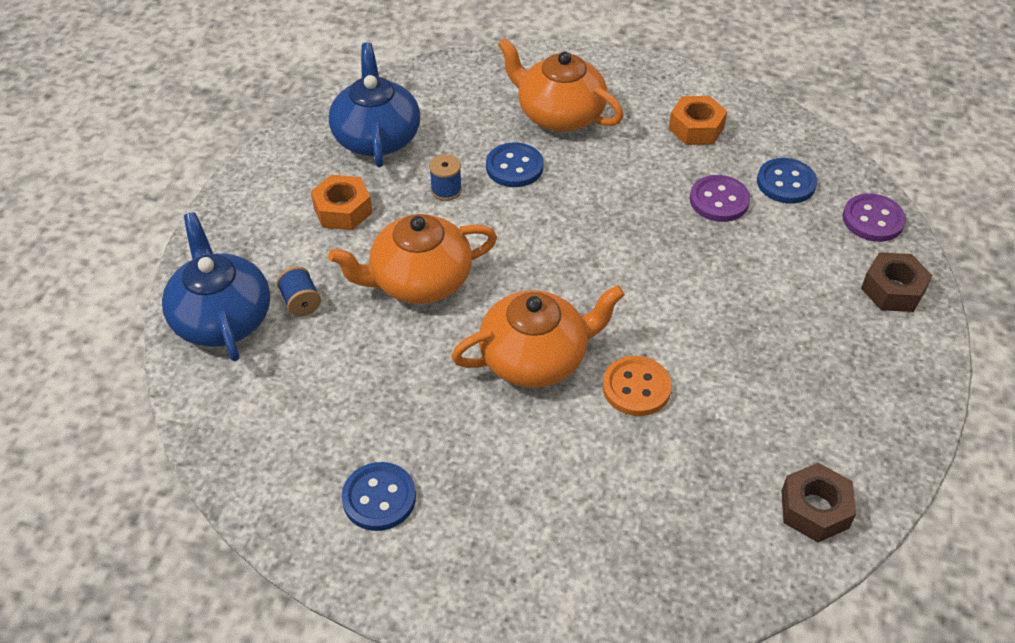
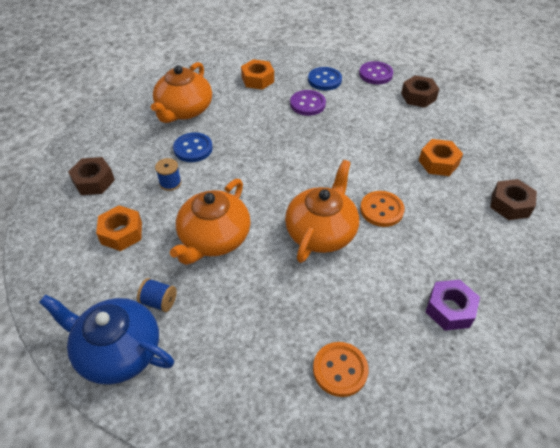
camera: 45 degrees left, 0 degrees up
blue teapot [329,42,420,167] -> brown nut [68,157,115,195]
blue button [342,462,416,531] -> orange button [313,342,369,397]
orange teapot [498,38,624,131] -> orange teapot turned 60 degrees counterclockwise [151,62,212,123]
none -> orange nut [418,139,463,176]
none -> purple nut [426,280,480,331]

